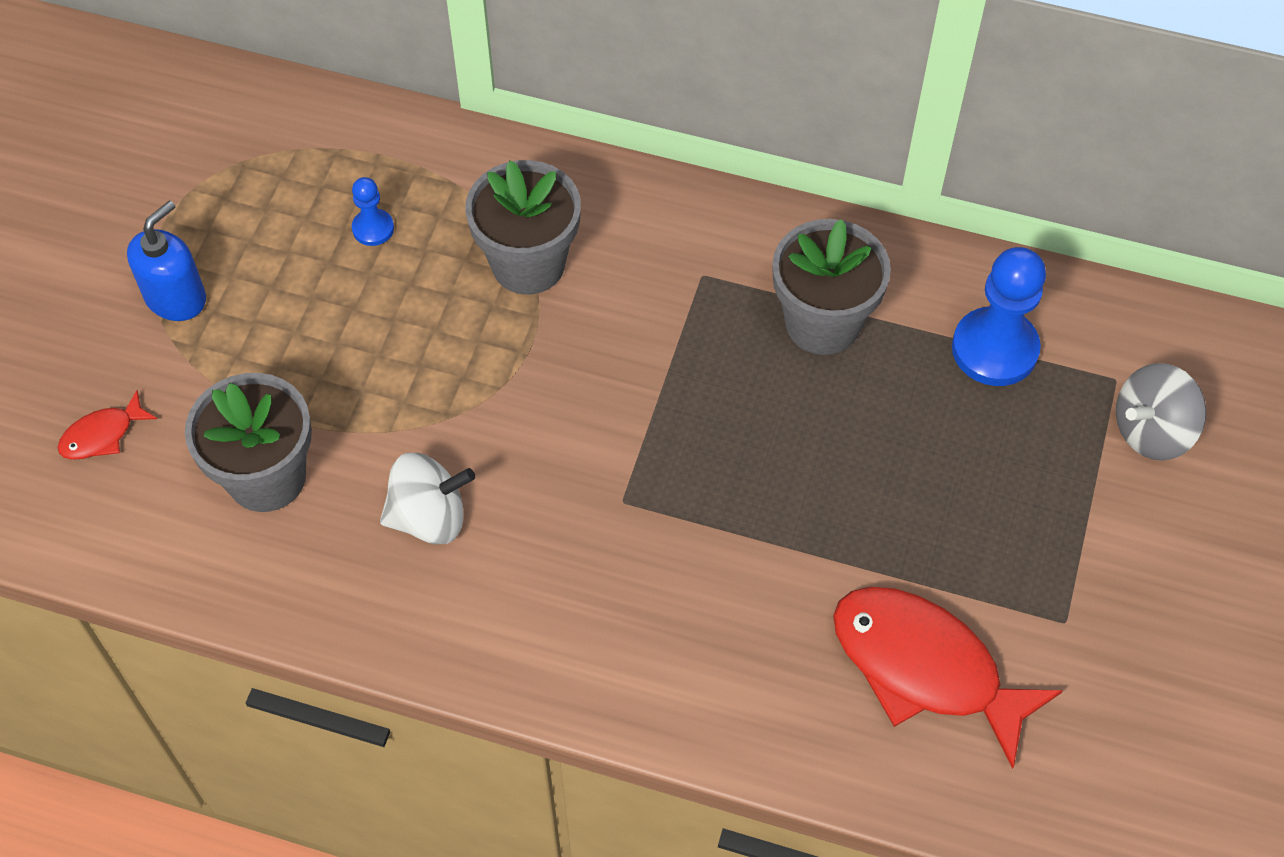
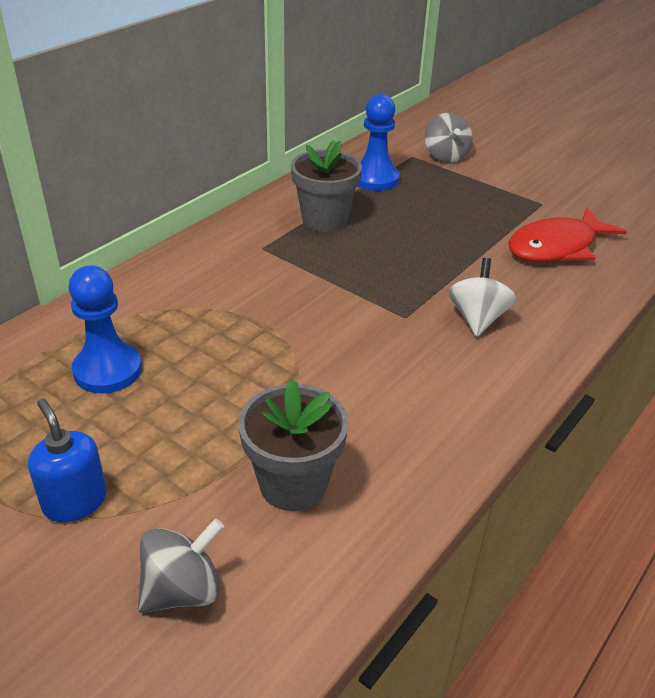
camera: 70 degrees left, 20 degrees down
red fish [57,390,157,460] -> grey spinning top [138,519,224,613]
blue pawn [352,177,394,246] -> blue pawn [69,266,142,393], size x1.98
white spinning top [380,453,475,545] -> white spinning top moved to [448,258,516,337]
grey flower pot [465,160,581,295] -> none

